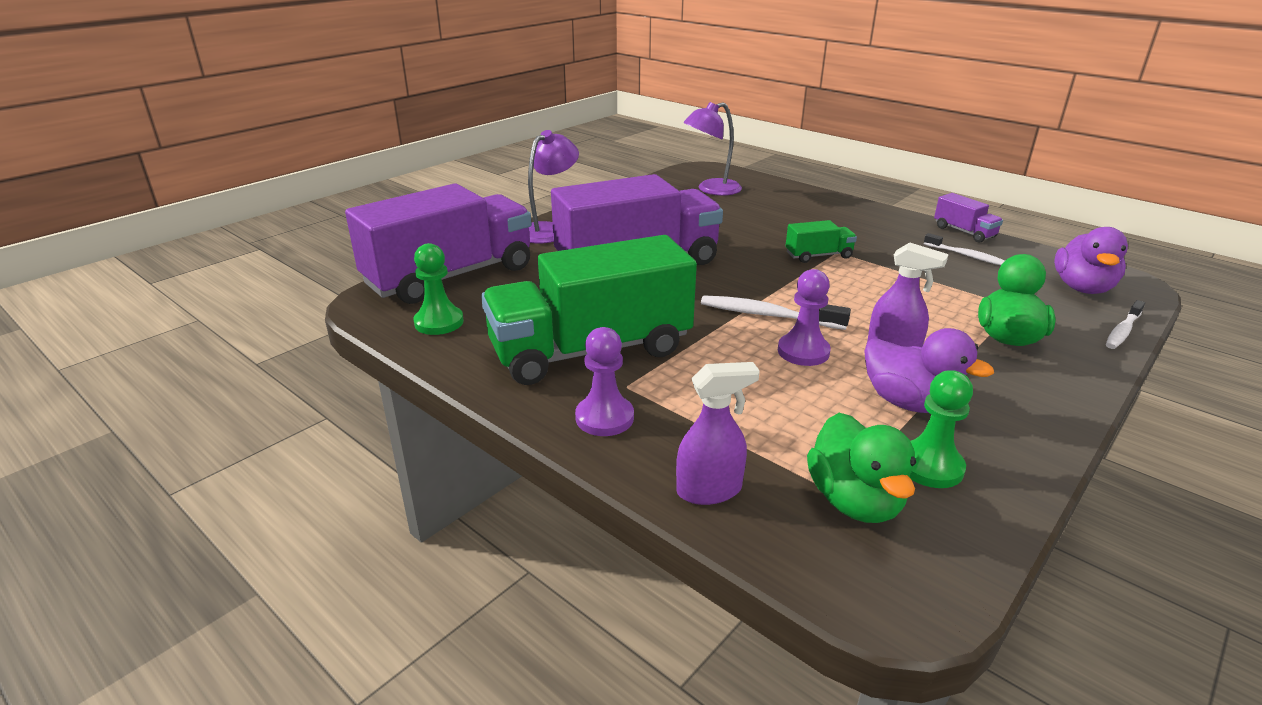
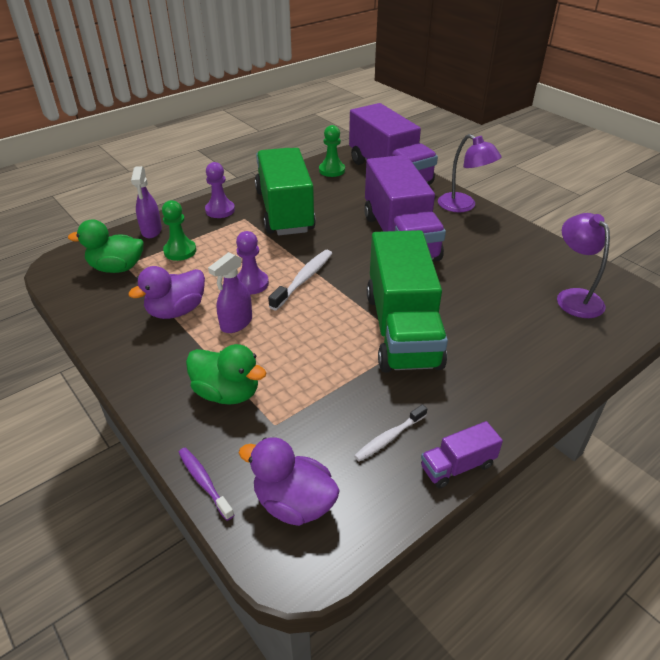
camera: 100 degrees right, 10 degrees up
green truck [785,220,857,263] -> green truck [367,230,448,372], size x2.38
green pawn [910,370,973,488] -> green pawn moved to [162,200,196,261]
white toothbrush [1106,300,1145,349] -> purple toothbrush [178,448,234,521]

